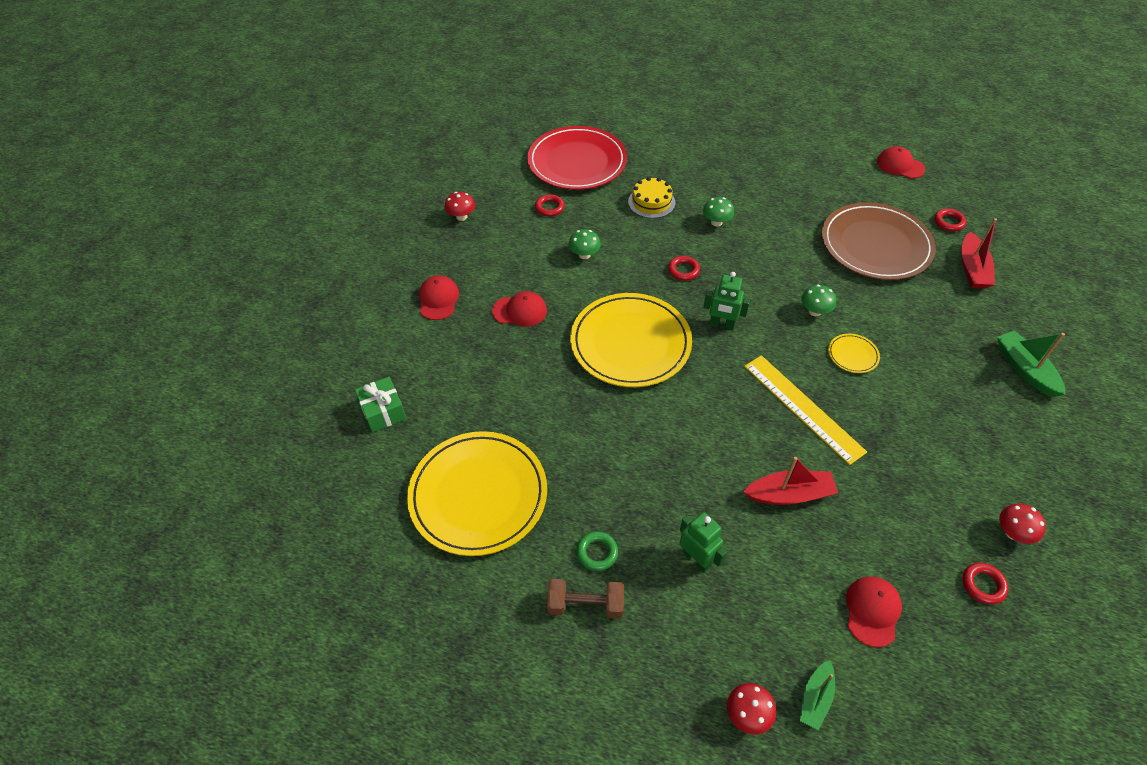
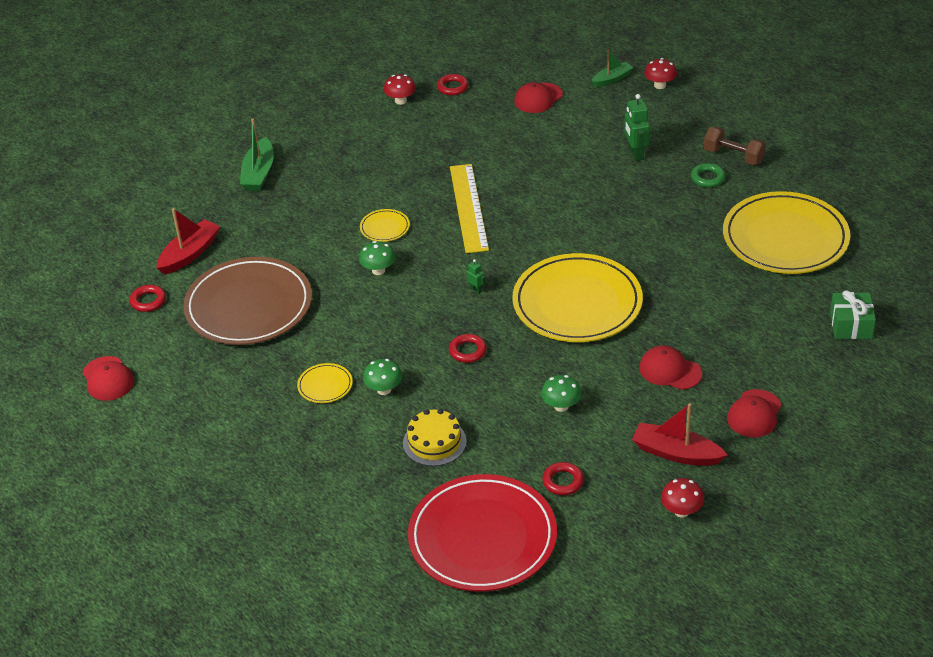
camera: 150 degrees left, 10 degrees down
green robot [703,272,750,330] -> green robot [467,259,485,294], size x0.51
red boat [743,457,838,505] -> red boat moved to [632,403,727,466]
none -> yellow plate [297,363,353,403]

